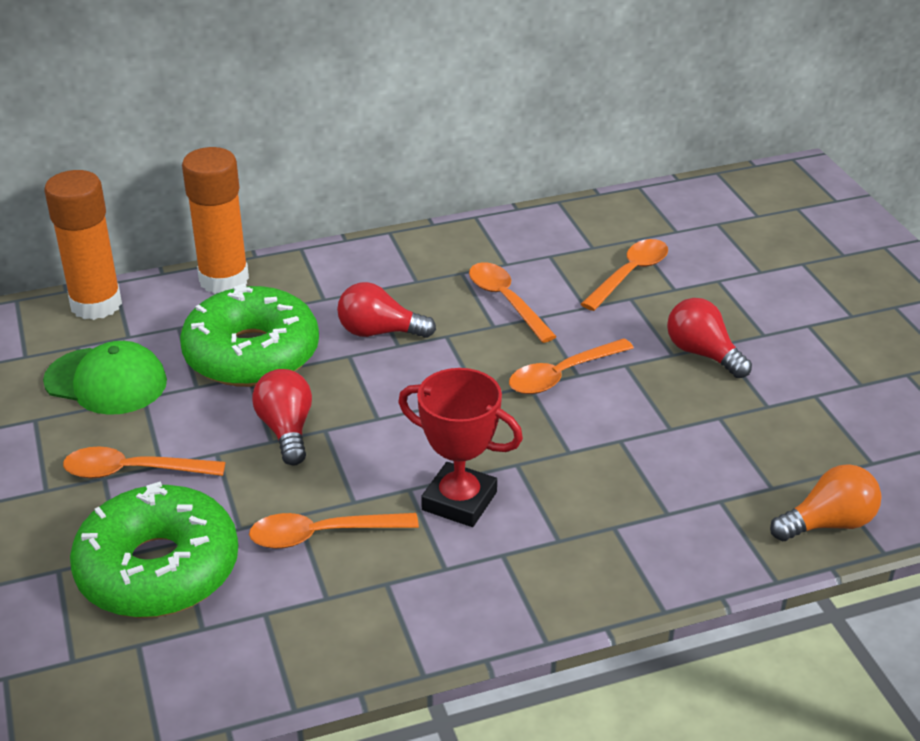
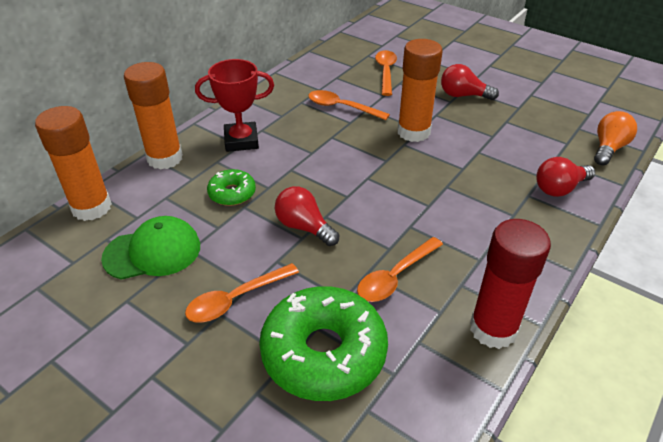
camera: 35 degrees left, 5 degrees up
green donut [180,283,319,387] -> green donut [207,169,256,206], size x0.50
red light bulb [337,282,436,338] -> red light bulb moved to [536,157,595,197]
red trophy [398,368,523,527] -> red trophy moved to [195,59,274,152]
orange spoon [509,338,634,394] -> orange glue stick [397,39,443,142]
none -> red glue stick [470,219,551,349]

